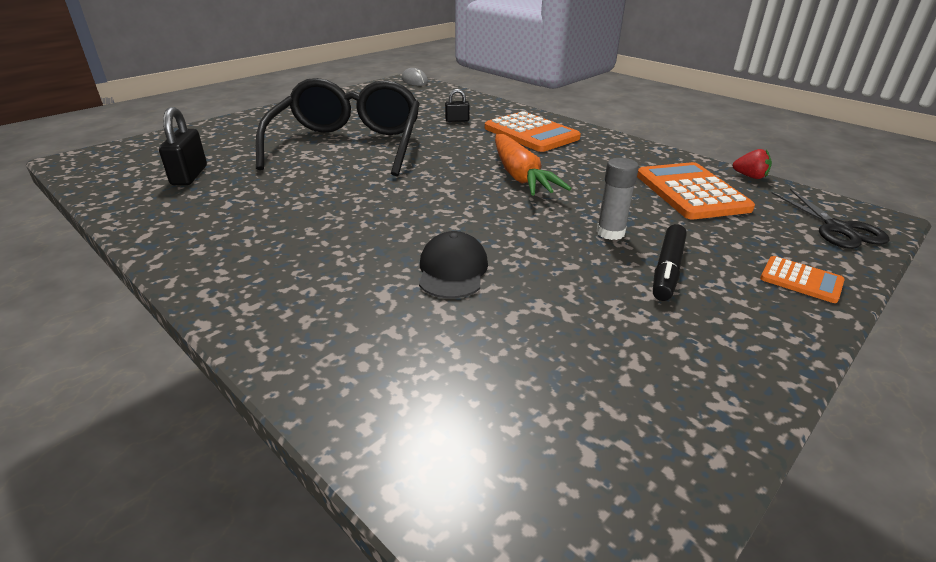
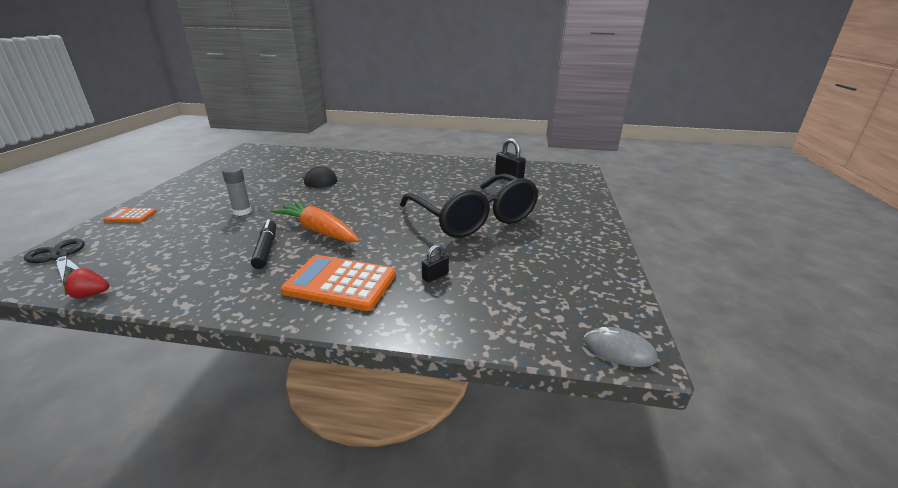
camera: 145 degrees right, 5 degrees down
orange calculator [637,162,755,219] -> none
black marker [653,224,687,301] -> black marker moved to [251,219,276,269]

